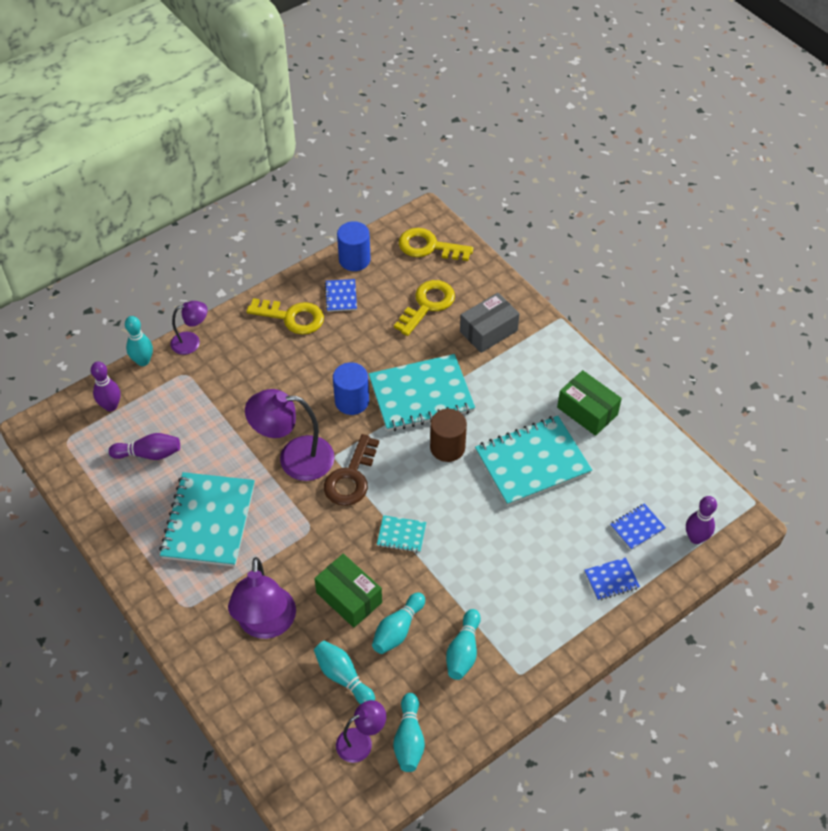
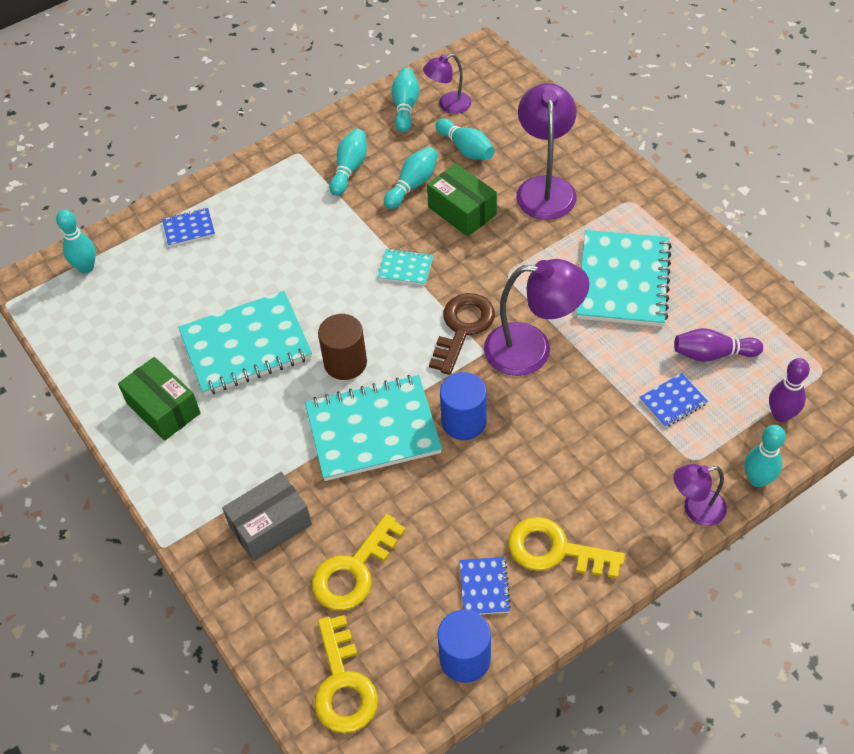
camera: 175 degrees left, 0 degrees up
yellow key [399,228,473,261] -> yellow key turned 60 degrees clockwise [314,615,378,733]
blue notebook [610,503,666,550] -> blue notebook moved to [640,373,708,427]
purple bowling pin [686,496,717,544] -> turquoise bowling pin [56,210,96,273]

